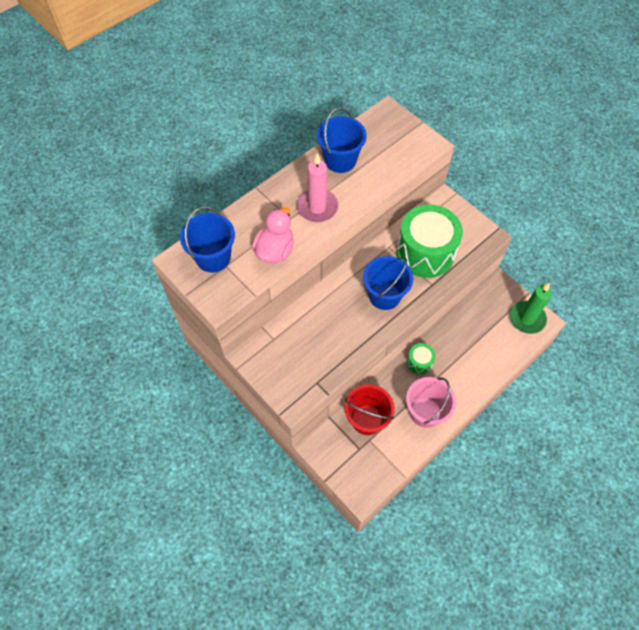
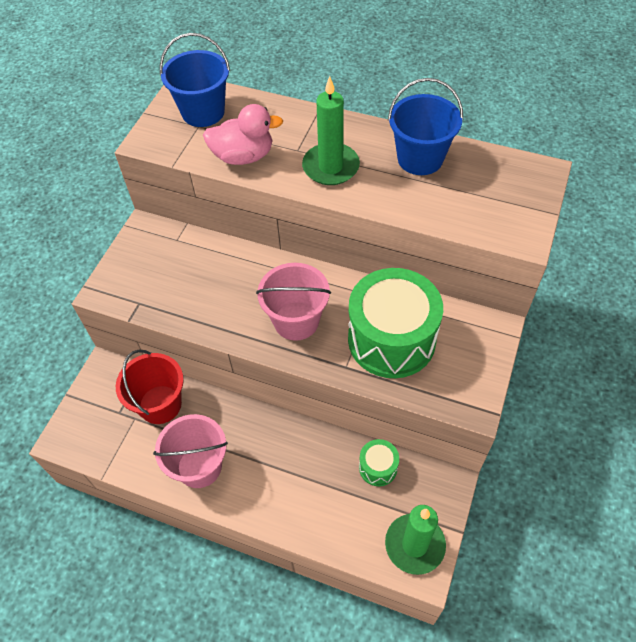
camera: 65 degrees right, 5 degrees down
pink candle [297,153,338,222] -> green candle [302,76,360,185]
blue bucket [363,256,413,310] -> pink bucket [256,263,331,341]
green drum [407,343,436,375] -> green drum moved to [359,439,399,486]

